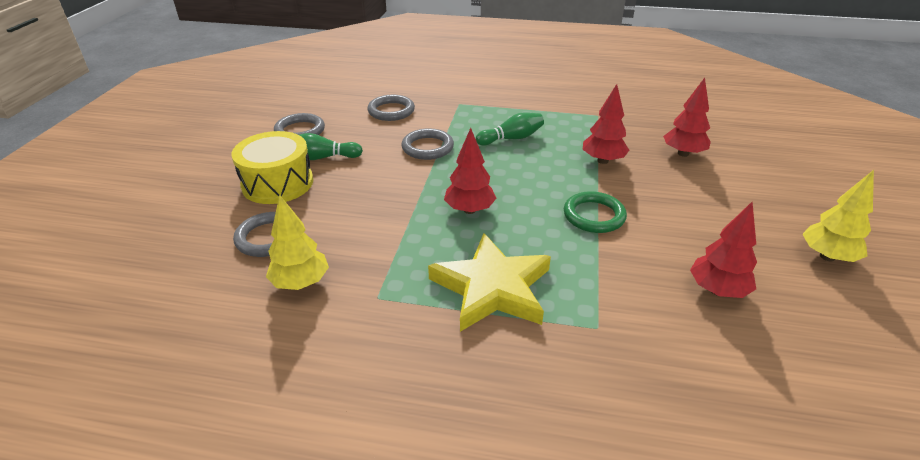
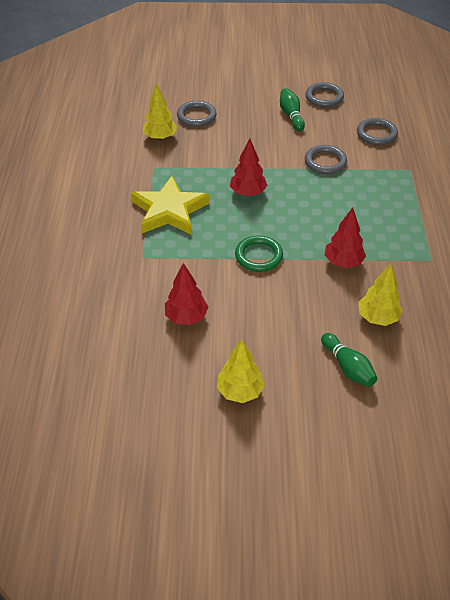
camera: 80 degrees right, 10 degrees up
yellow drum [232,131,313,204] -> none
green bowling pin [476,112,544,146] -> green bowling pin moved to [321,333,377,387]
red tree [663,78,711,157] -> yellow tree [359,264,403,326]

